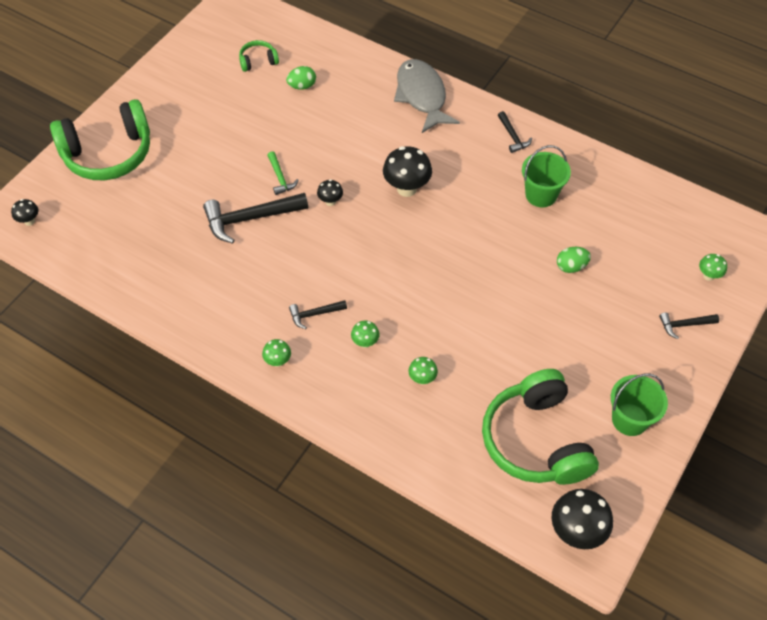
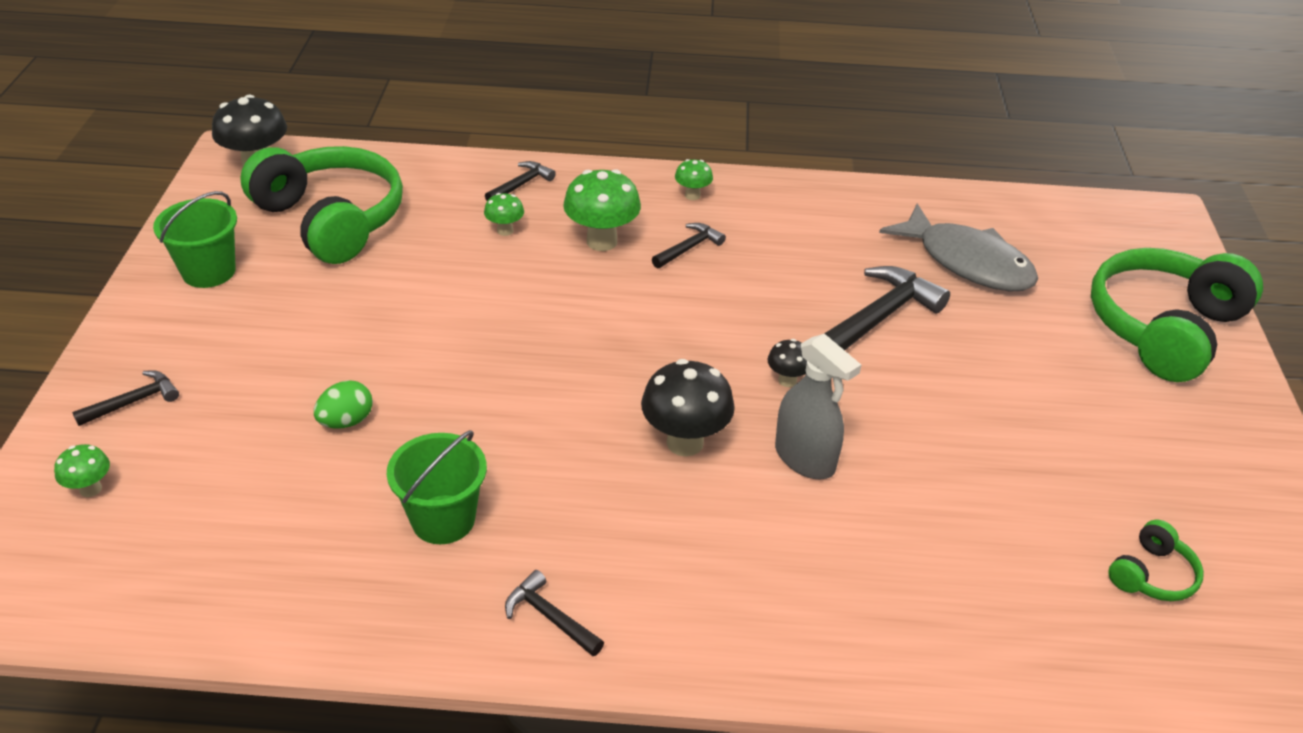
camera: 150 degrees right, 15 degrees down
black mushroom [11,199,38,226] -> none
green hammer [267,151,299,195] -> none
green egg [286,66,316,90] -> none
green mushroom [351,320,379,348] -> green mushroom [563,169,641,251], size x1.89
grey fish [394,59,460,133] -> grey fish moved to [879,203,1038,291]
none -> black hammer [485,161,556,201]
none -> grey spray bottle [775,334,861,479]

